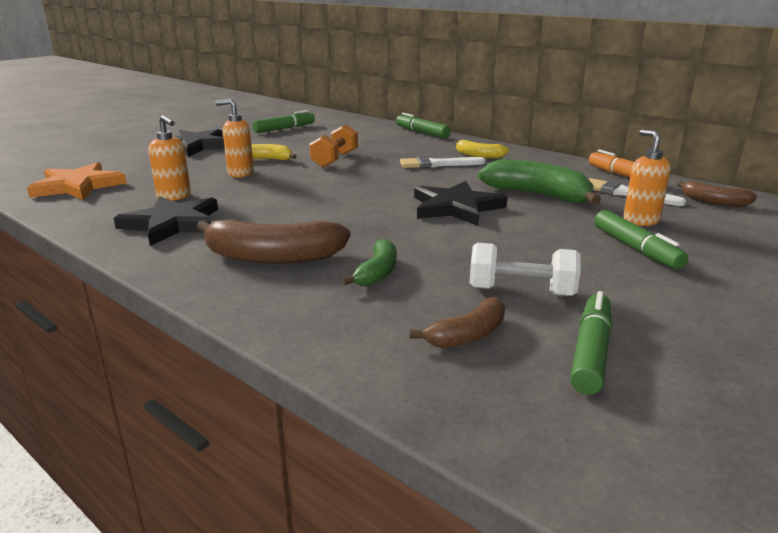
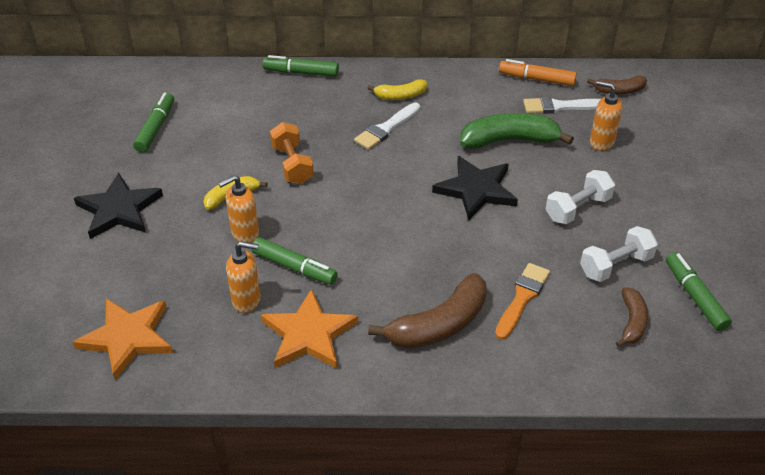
camera: 40 degrees left, 20 degrees up
black star [114,196,218,246] -> orange star [261,289,358,369]
green banana [342,239,397,286] -> orange brush [495,263,550,340]
green marker [594,210,688,270] -> green marker moved to [251,237,338,285]
none -> white dumbbell [546,170,615,224]

